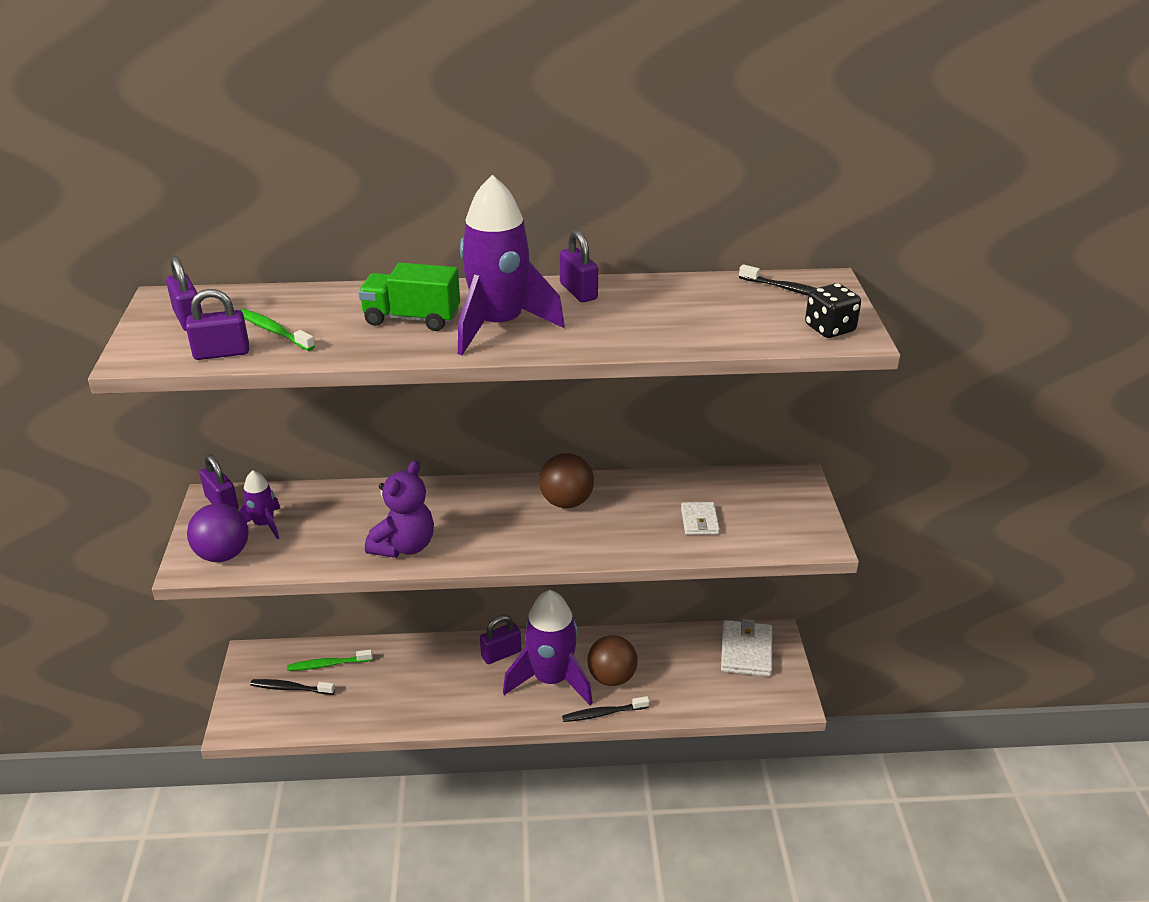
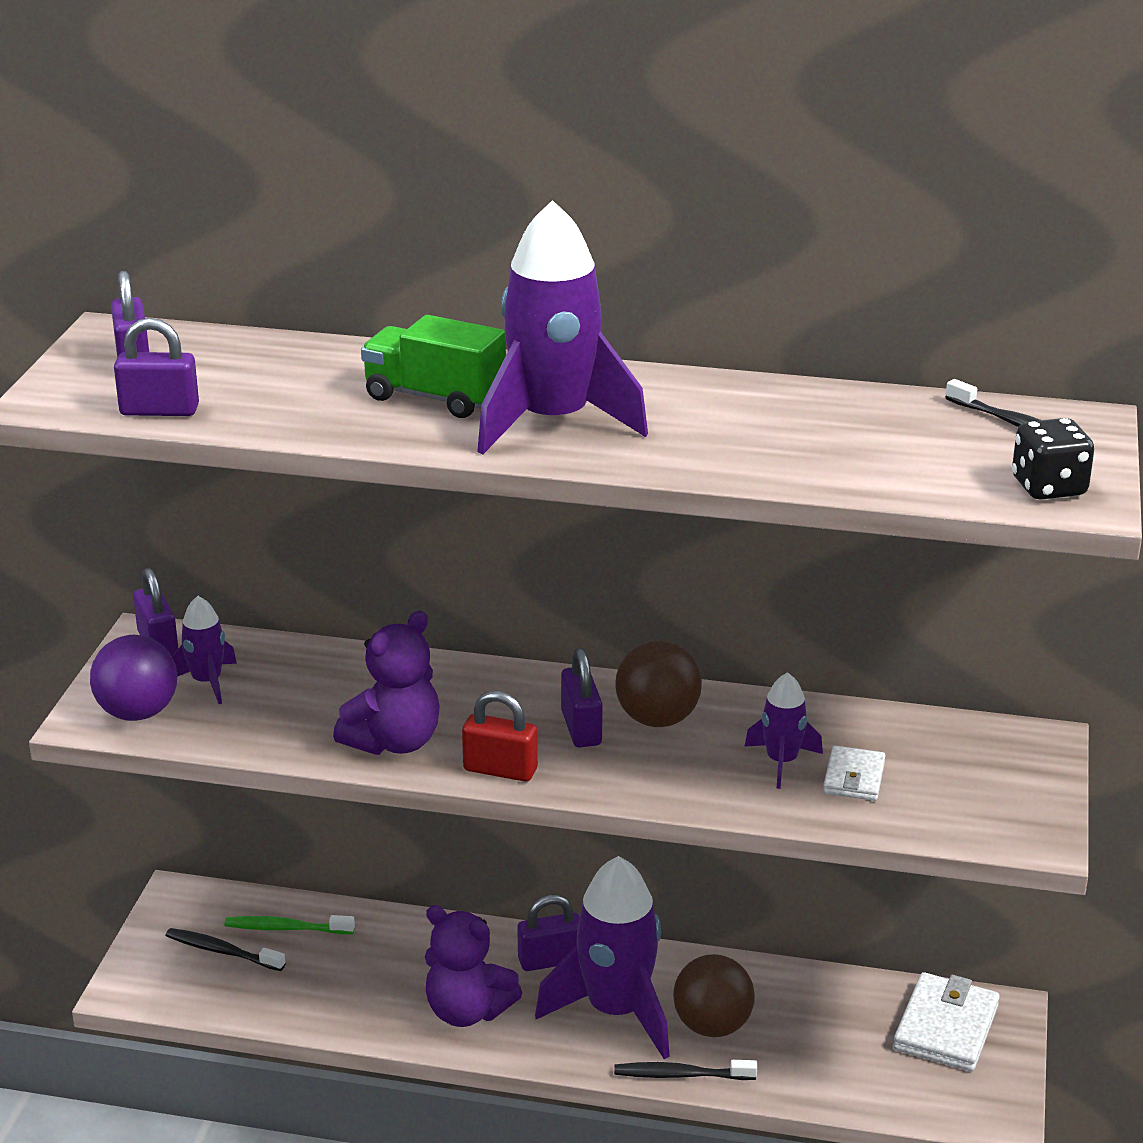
camera: 15 degrees right, 5 degrees down
green toothbrush [241,309,315,351] -> none
purple padlock [560,230,598,302] -> purple padlock moved to [561,648,603,747]
none -> purple teddy bear [424,905,522,1027]
none -> red padlock [462,691,538,782]
none -> purple rocket [744,672,823,789]

